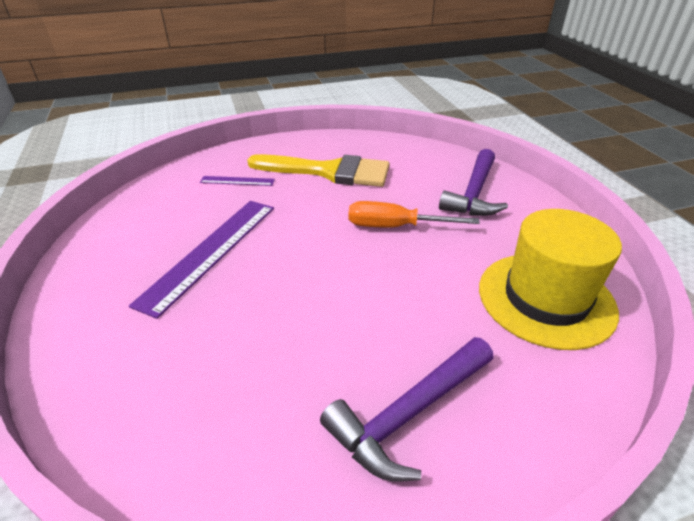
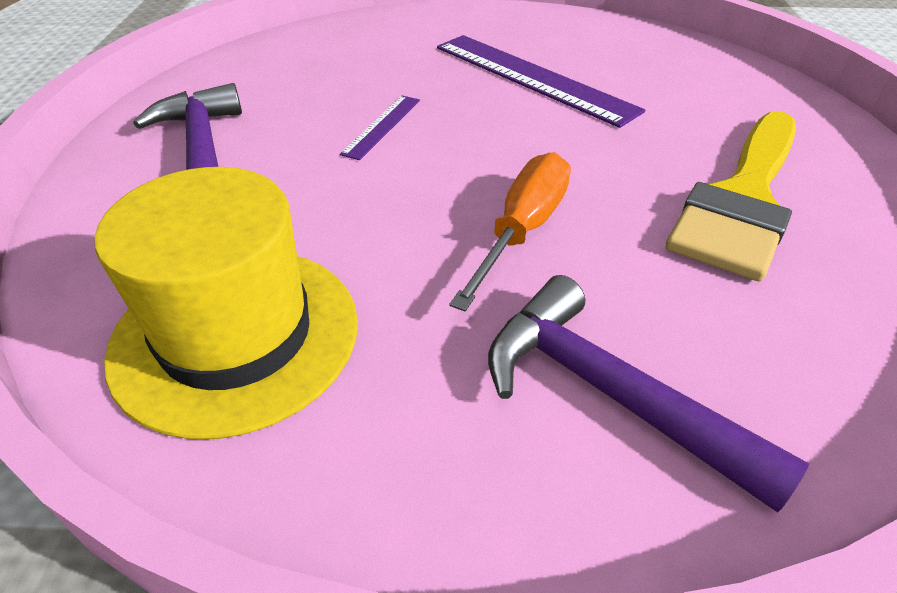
camera: 110 degrees right, 5 degrees up
purple ruler [200,176,275,186] -> purple ruler moved to [340,96,420,160]

